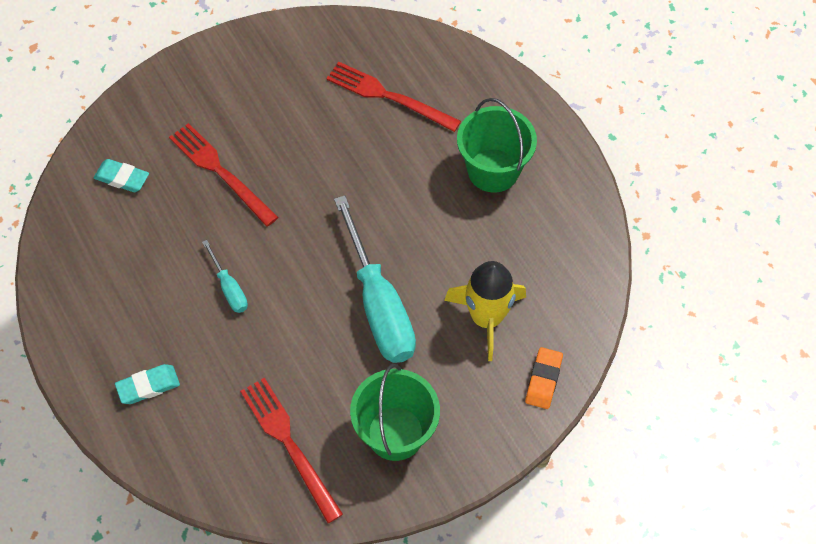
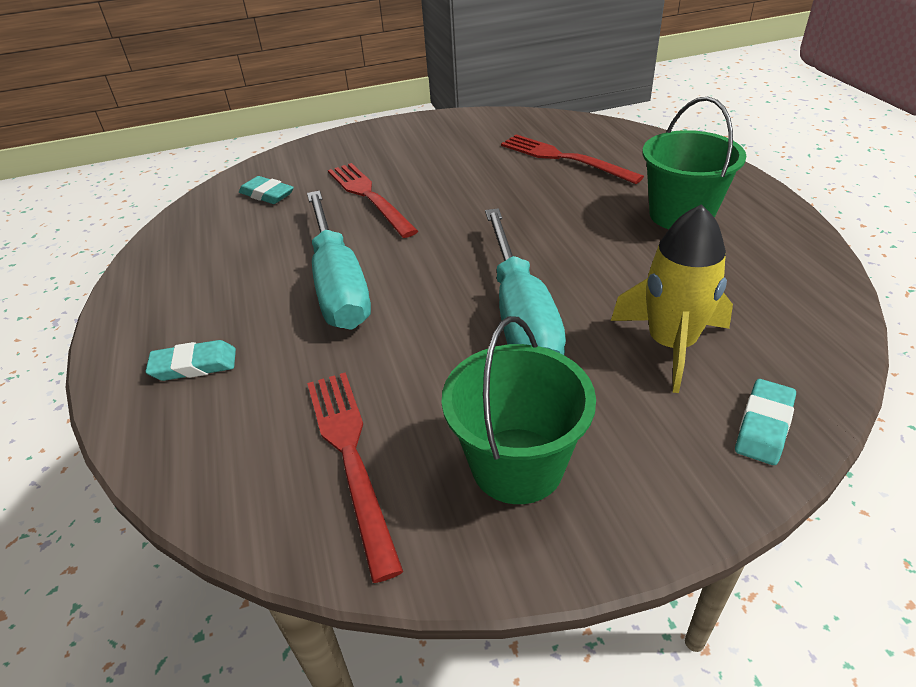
camera: 15 degrees right, 20 degrees down
turquoise screwdriver [202,240,248,313] -> turquoise screwdriver [307,191,371,330], size x2.14
orange eraser [525,347,563,409] -> turquoise eraser [735,379,796,465]

